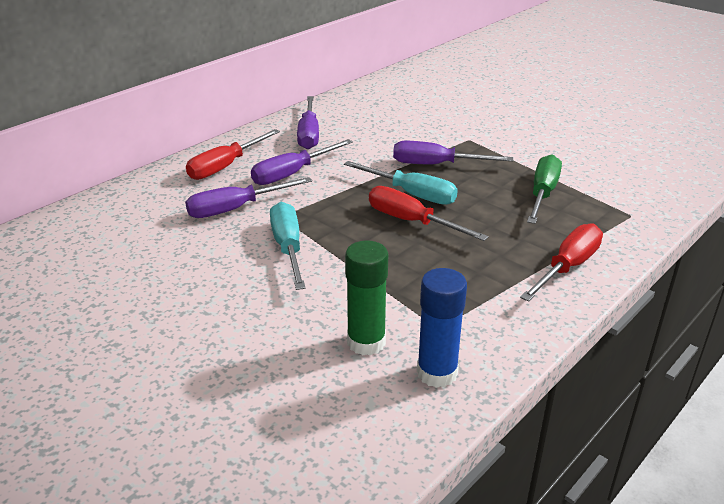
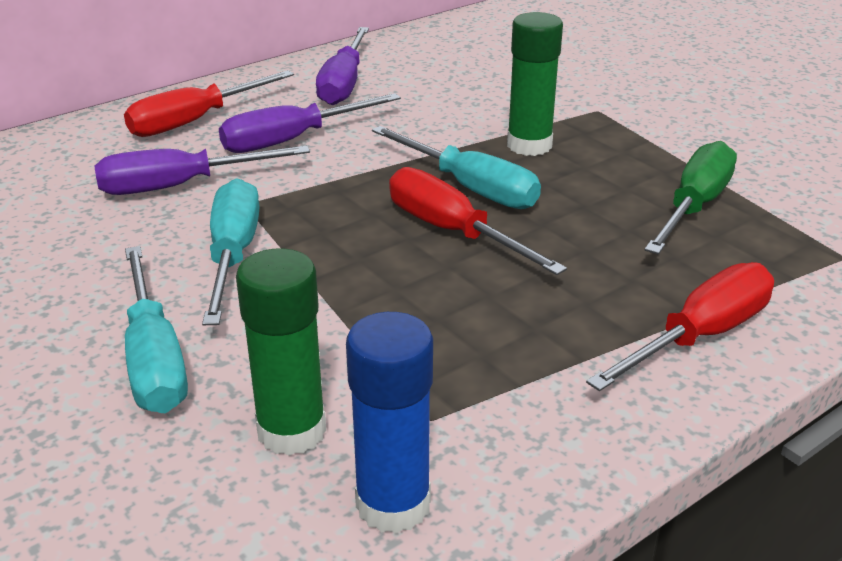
camera: 10 degrees right, 0 degrees up
purple screwdriver [393,141,513,164] -> green glue stick [507,12,563,156]
none -> turquoise screwdriver [125,246,188,413]

